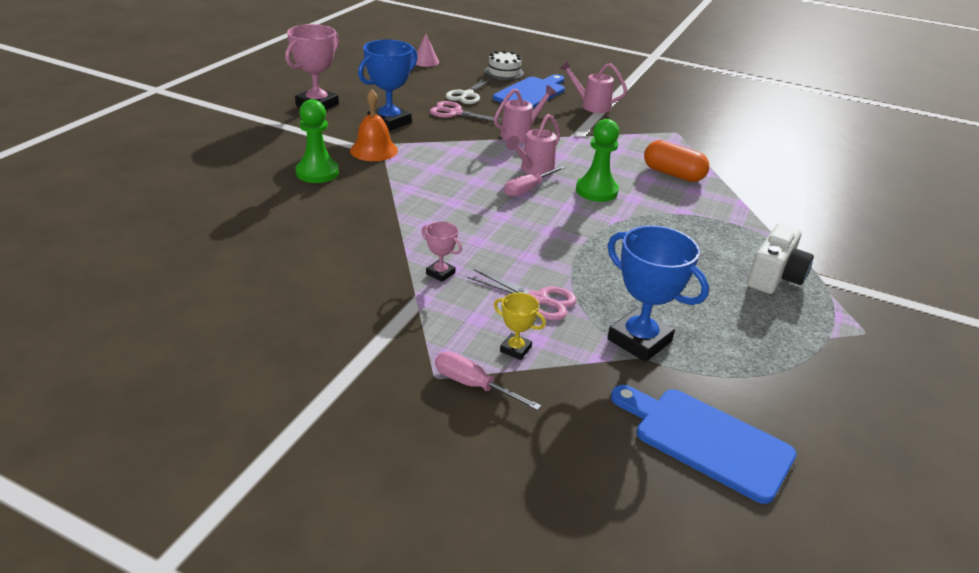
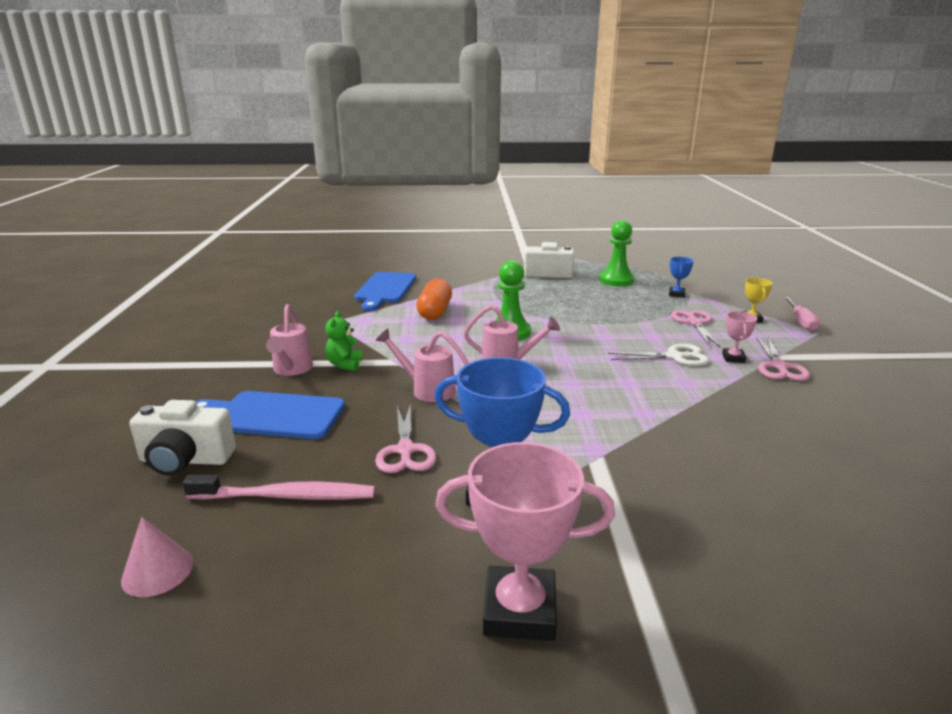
camera: 115 degrees left, 10 degrees down
green pawn [296,99,339,183] -> green pawn moved to [600,220,634,286]
orange bell [350,90,398,161] -> none
white scissors [446,77,492,104] -> white scissors moved to [608,344,709,366]
white cake [485,50,524,80] -> white camera [130,400,236,476]
pink screwdriver [504,166,565,197] -> none
blue trophy [607,225,709,362] -> blue trophy [669,257,694,298], size x0.49
blue cutting board [611,385,797,504] -> blue cutting board moved to [354,272,416,311]
none -> pink toothbrush [183,475,375,500]
none -> green teddy bear [325,311,363,371]
none -> pink scissors [756,337,810,381]

